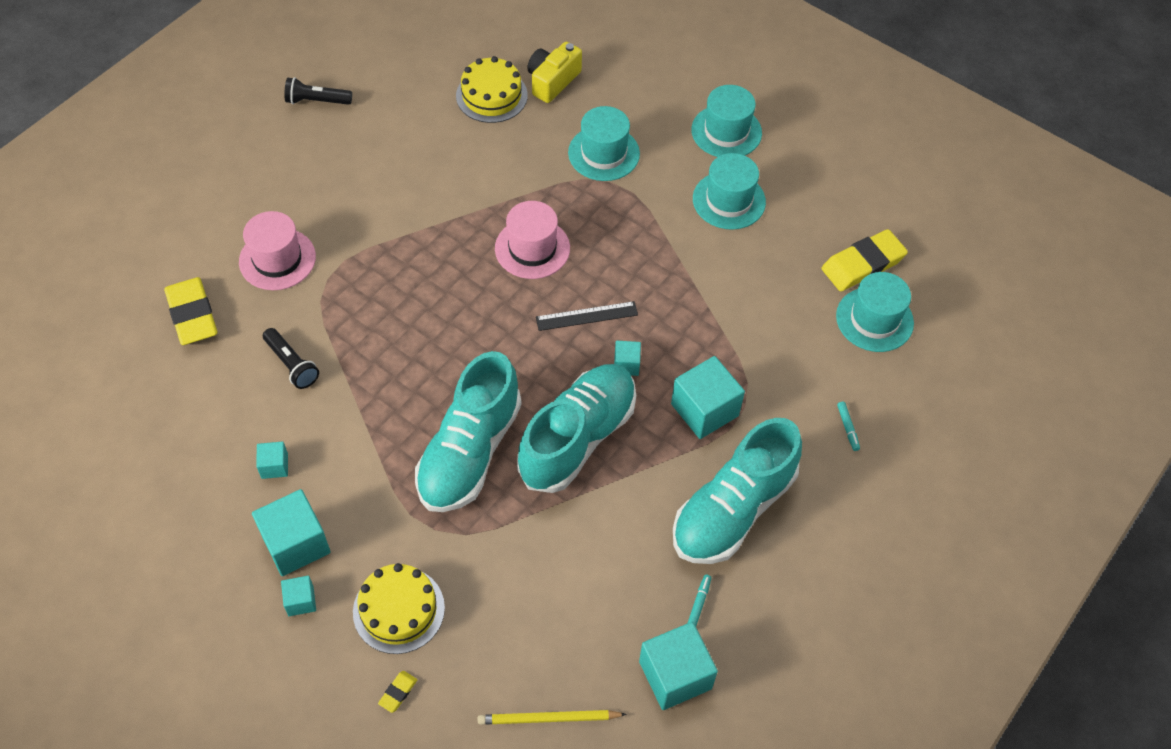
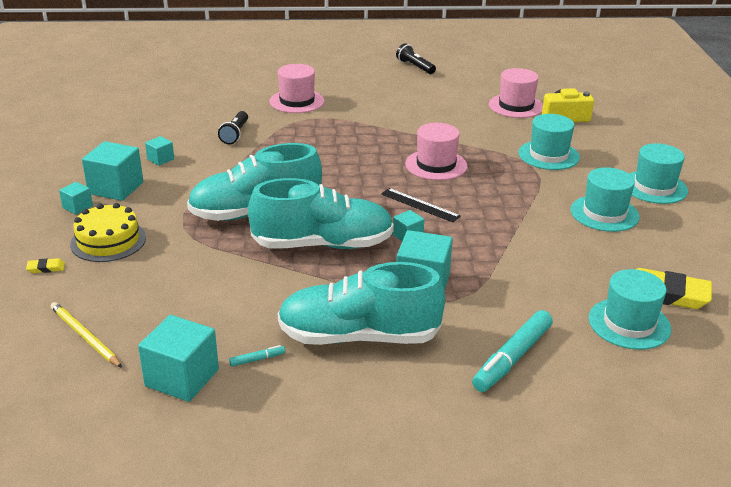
camera: 50 degrees right, 25 degrees down
yellow eraser [164,277,217,345] -> none
yellow cake [456,56,528,123] -> pink hat [489,68,543,118]
turquoise marker [837,402,860,451] -> turquoise marker [472,310,553,392], size x2.34

